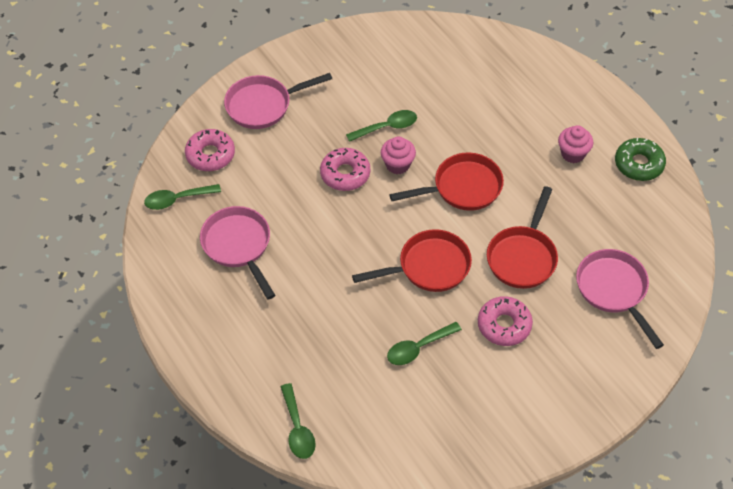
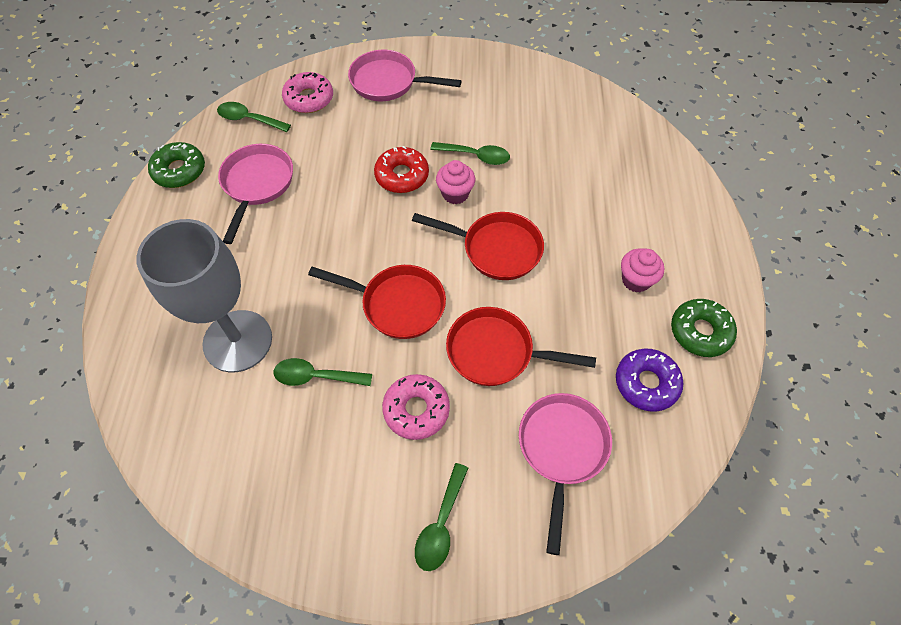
camera: 35 degrees right, 5 degrees up
green spoon [280,383,316,459] -> green spoon moved to [415,463,468,571]
pink donut [320,148,370,191] -> red donut [374,146,429,193]
red pan [487,186,558,289] -> red pan turned 45 degrees clockwise [446,307,596,386]
none -> grey goblet [136,219,272,373]
none -> green donut [148,142,205,188]
none -> purple donut [616,349,684,412]

